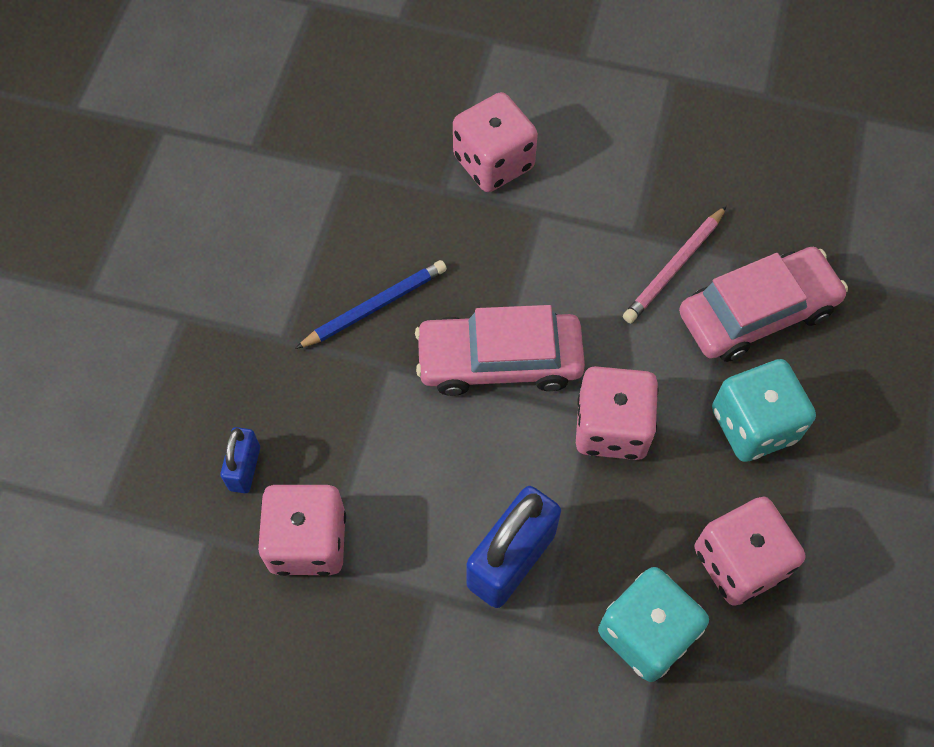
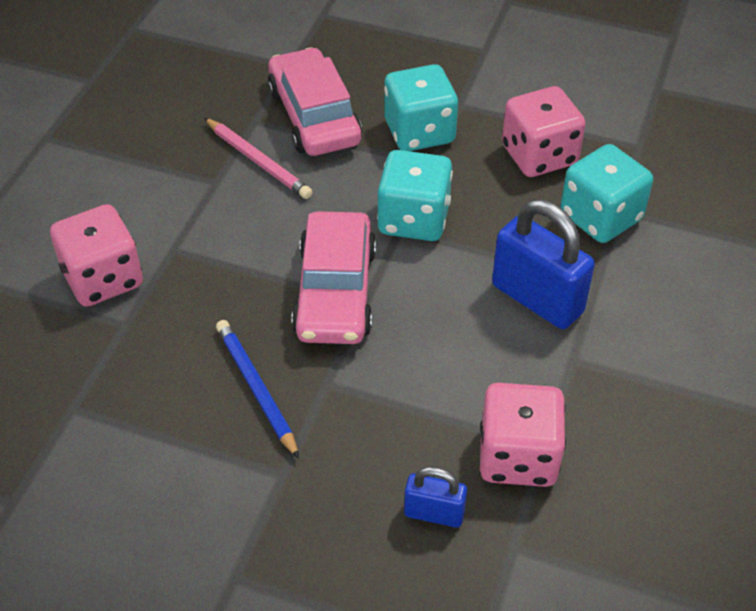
camera: 85 degrees left, 15 degrees down
pink dice [576,366,658,460] -> turquoise dice [377,150,453,241]

